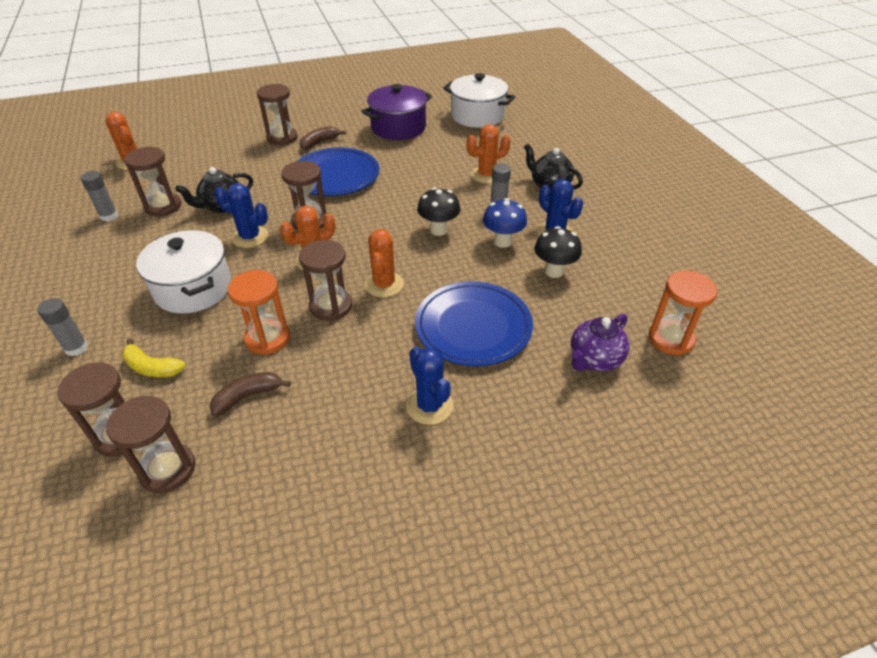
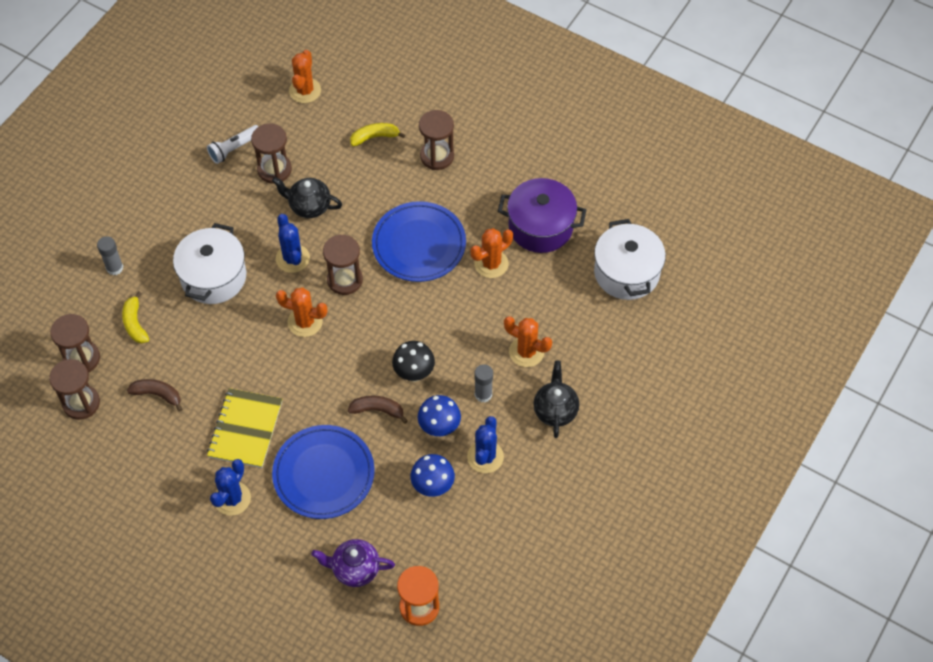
camera: 50 degrees right, 15 degrees up
grey glue stick [80,171,118,221] -> white flashlight [207,125,259,164]
orange hourglass [228,270,290,355] -> none
brown hourglass [299,240,352,321] -> none
brown banana [300,126,346,150] -> brown banana moved to [348,396,408,424]
orange cactus [364,229,404,297] -> orange cactus moved to [471,228,513,278]
black mushroom [535,226,582,278] -> blue mushroom [410,454,455,497]
none -> yellow notebook [207,388,282,468]
none -> yellow banana [350,123,405,146]

